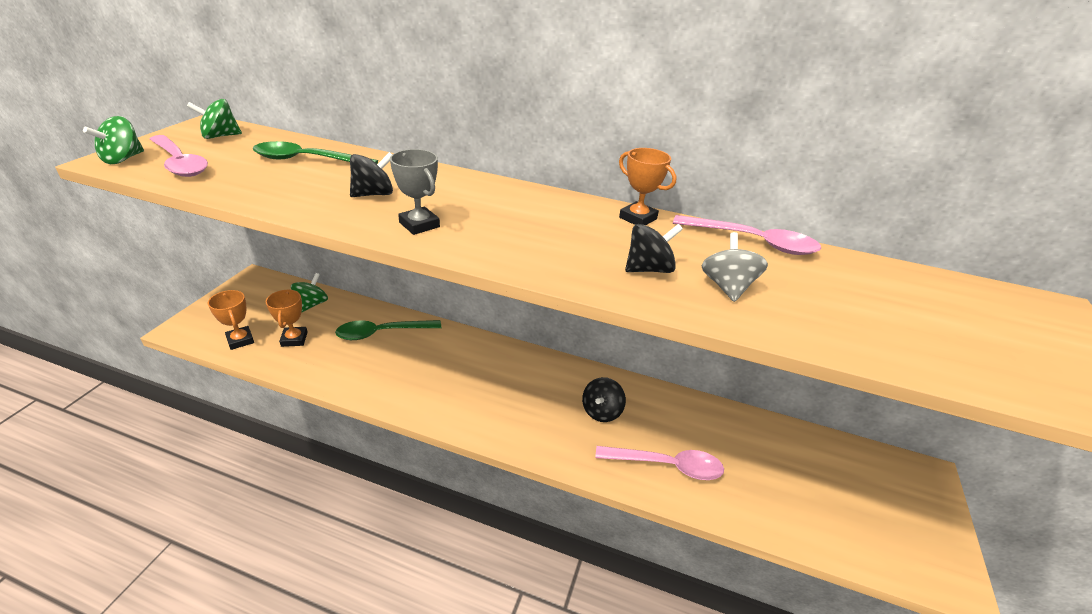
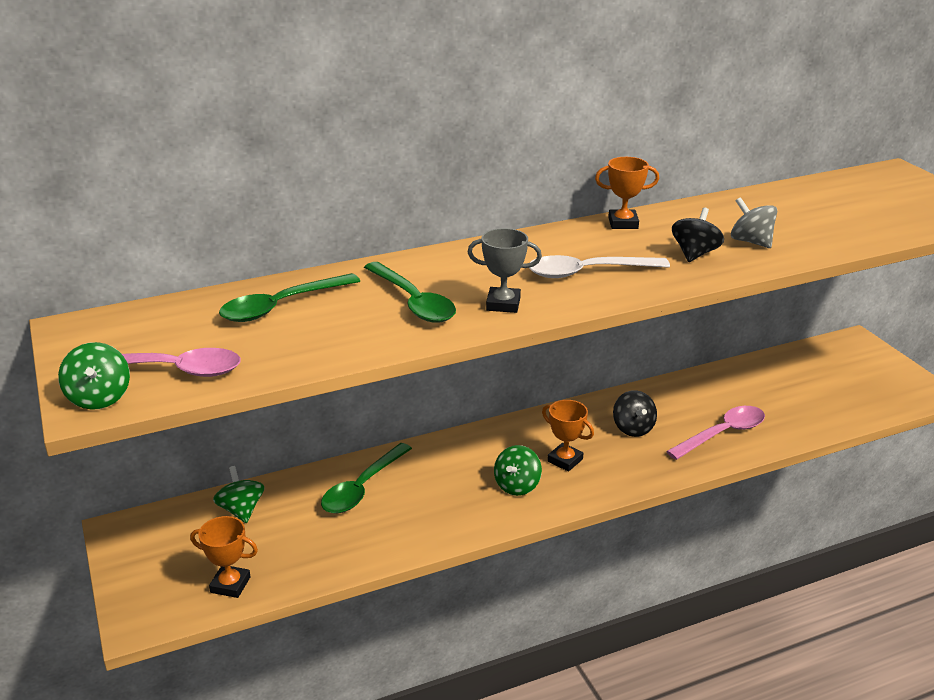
camera: 40 degrees left, 5 degrees down
green spinning top [187,99,242,139] -> green spinning top moved to [494,445,542,496]
orange trophy [266,289,308,347] -> orange trophy moved to [542,400,594,472]
black spinning top [350,152,393,197] -> green spoon [364,262,456,323]
pink spoon [673,215,821,255] -> none
none -> white spoon [529,255,670,278]

